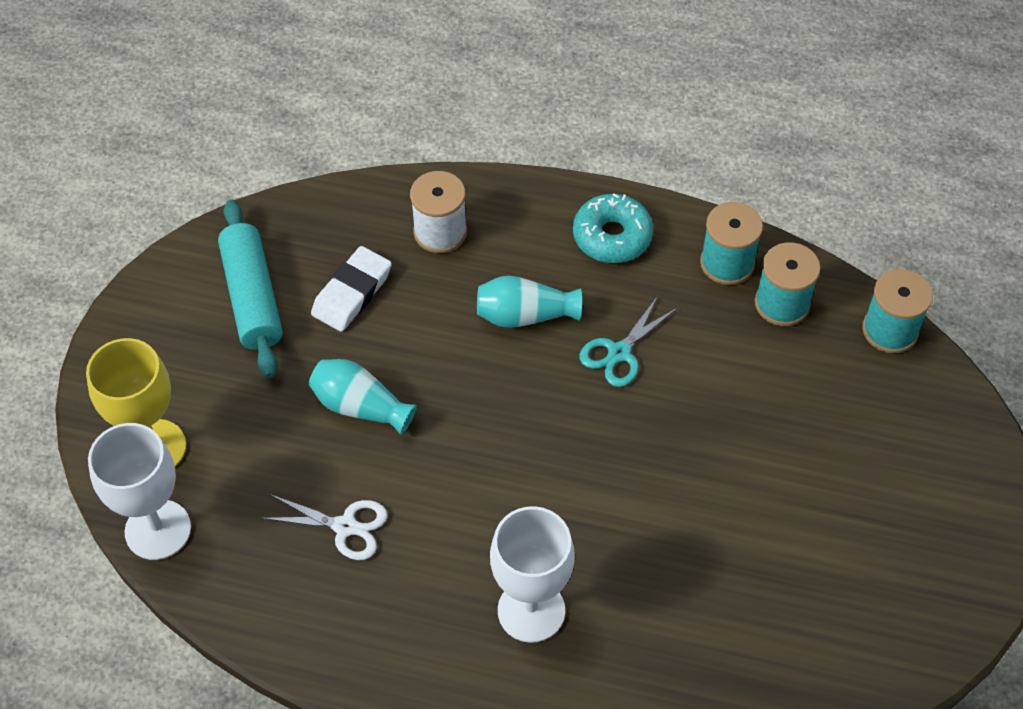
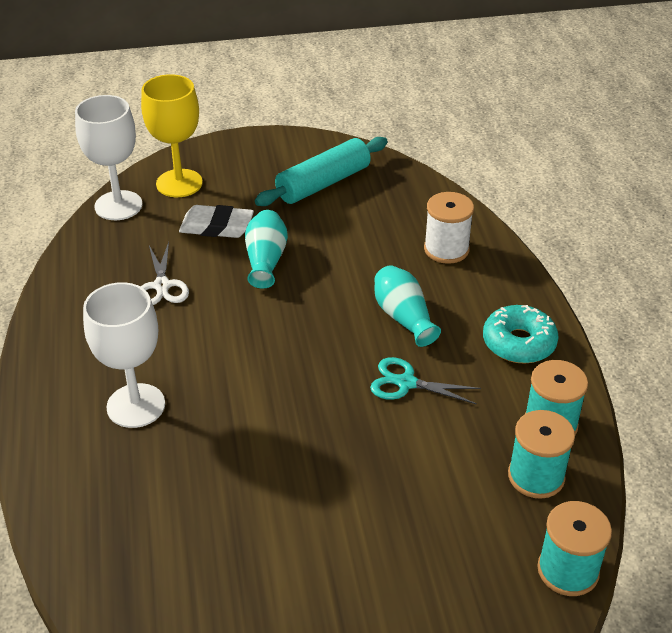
camera: 65 degrees right, 15 degrees down
white eraser [311,246,392,332] -> white eraser moved to [179,205,254,238]

